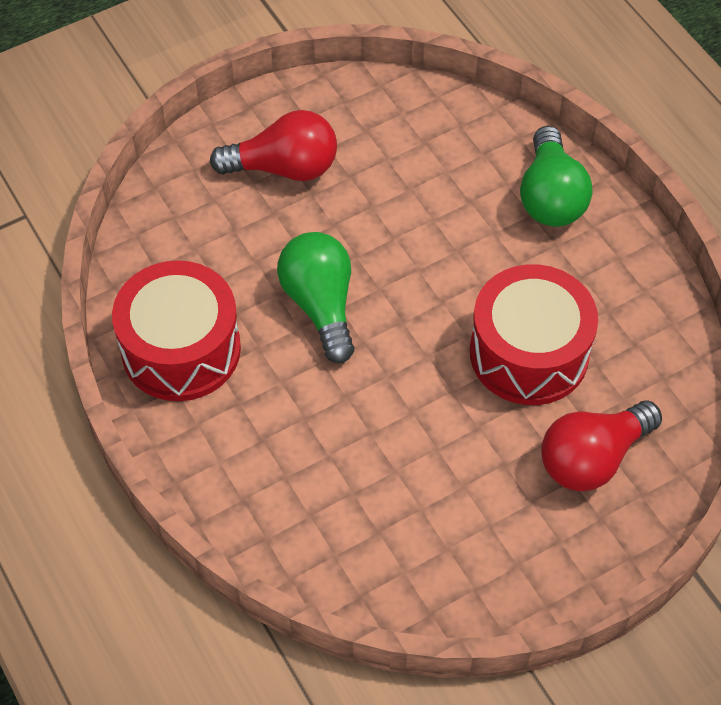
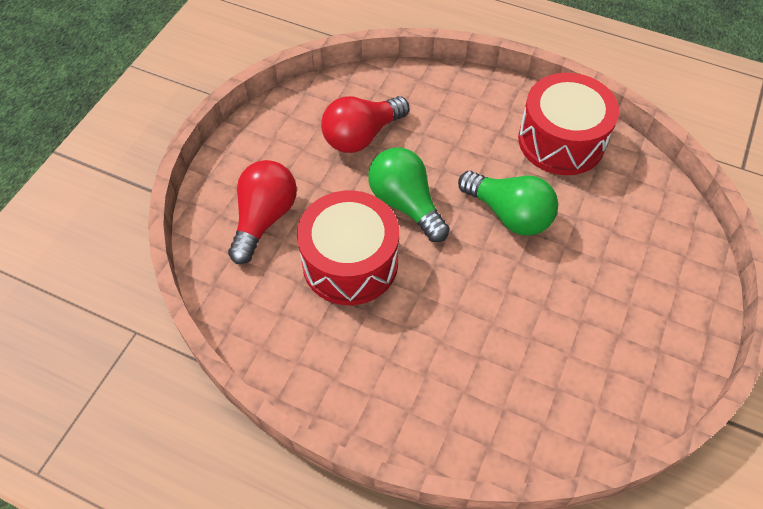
camera: 145 degrees right, 0 degrees up
red light bulb [210,110,337,181] -> red light bulb moved to [321,96,409,153]
green light bulb [520,126,592,227] -> green light bulb moved to [368,148,450,242]

